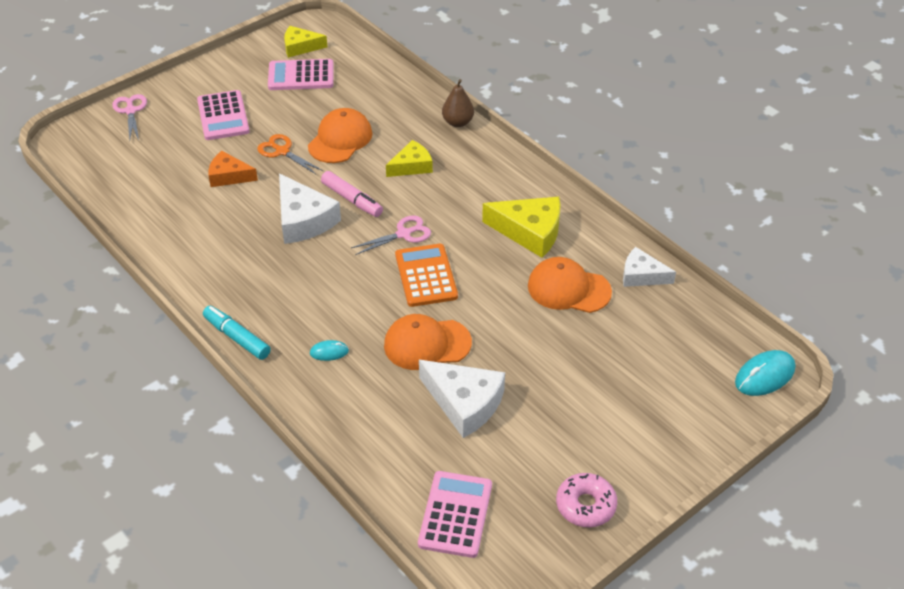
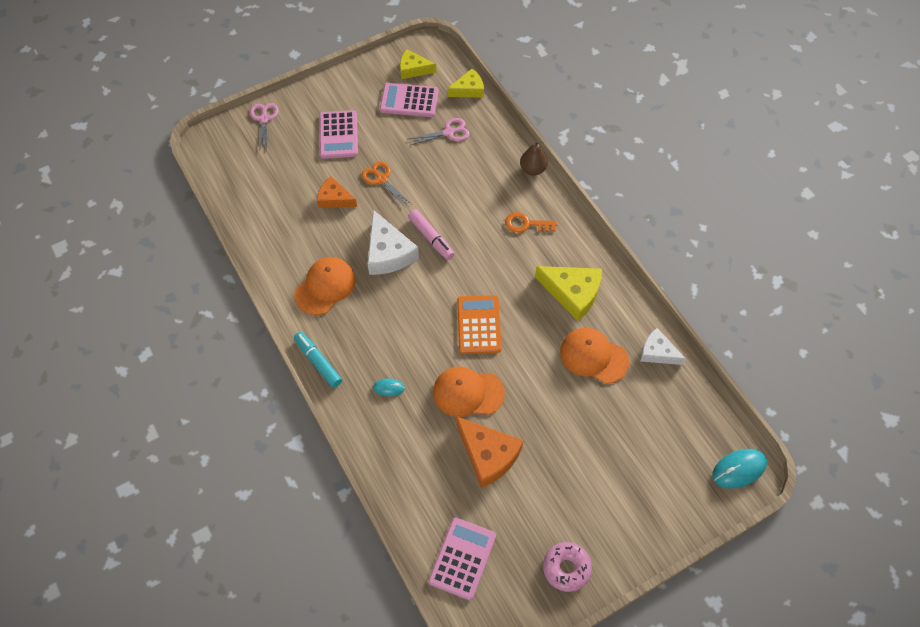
camera: 10 degrees right, 15 degrees up
orange cap [308,108,372,163] -> orange cap moved to [294,257,356,315]
pink scissors [351,216,431,255] -> pink scissors moved to [409,118,470,146]
yellow cheese [386,140,433,177] -> yellow cheese moved to [447,69,484,98]
white cheese [419,360,505,438] -> orange cheese [456,416,524,488]
none -> orange key [505,212,557,233]

